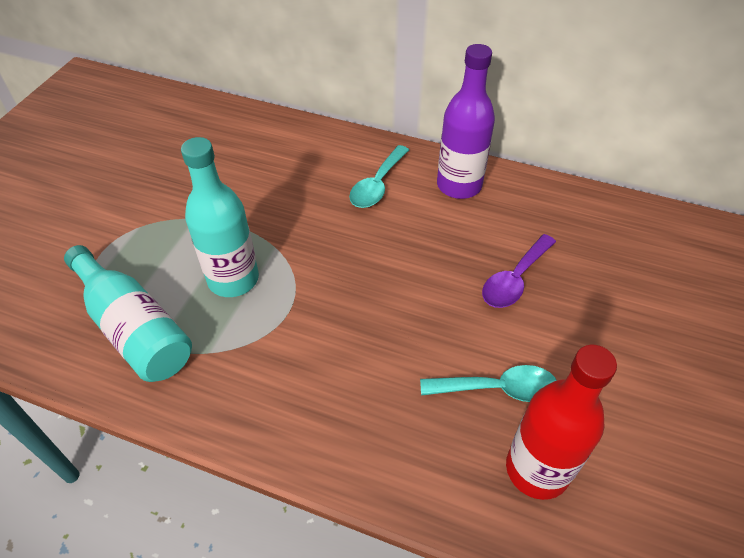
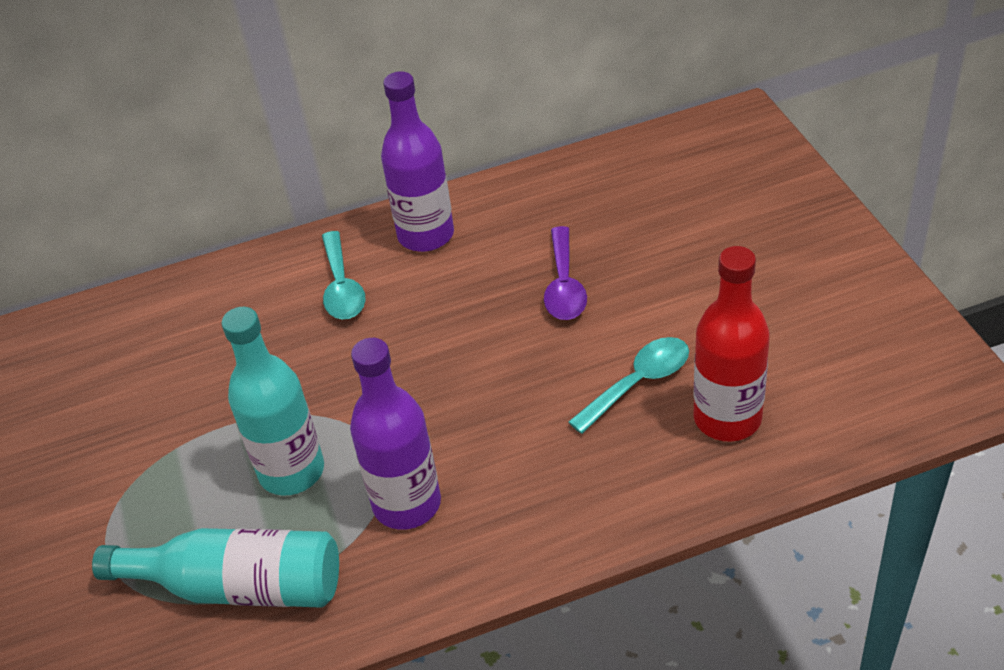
camera: 35 degrees left, 5 degrees down
none -> purple bottle [350,338,441,530]

